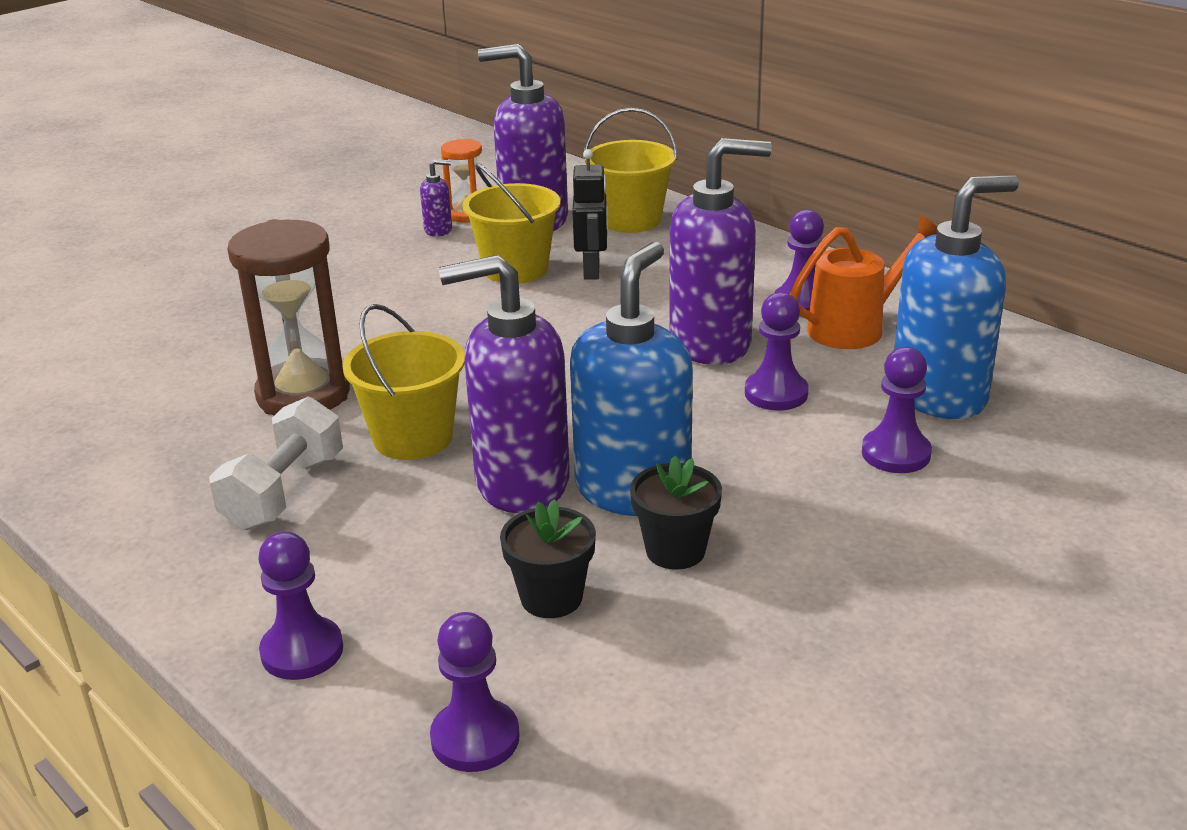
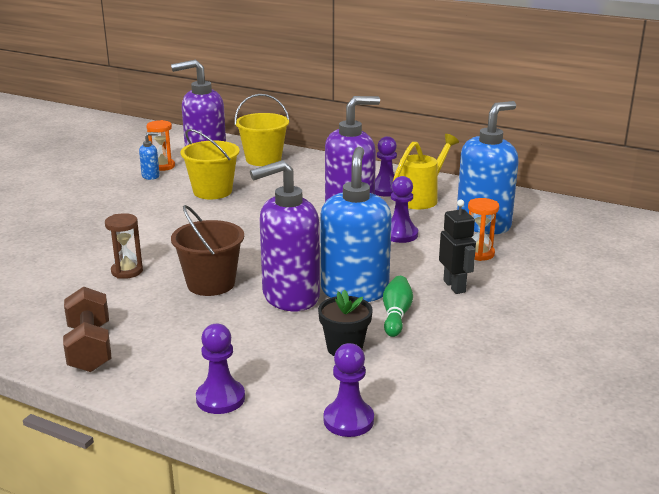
camera: 20 degrees left, 5 degrees down
white dumbbell [209,397,343,530] -> none
brown hourglass [227,219,350,415] -> brown hourglass [105,213,143,279], size x0.54
yellow bucket [342,304,465,460] -> brown bucket [171,205,244,296]
purple soap dispenser [420,159,452,237] -> blue soap dispenser [139,132,160,180]
black robot [572,149,608,280] -> black robot moved to [439,199,476,294]
black flower pot [630,456,722,570] -> green bowling pin [383,276,413,337]
orange watering can [790,215,937,349] -> yellow watering can [393,134,459,209]
purple pawn [862,347,932,473] -> orange hourglass [468,198,499,261]
none -> brown dumbbell [63,287,111,372]

